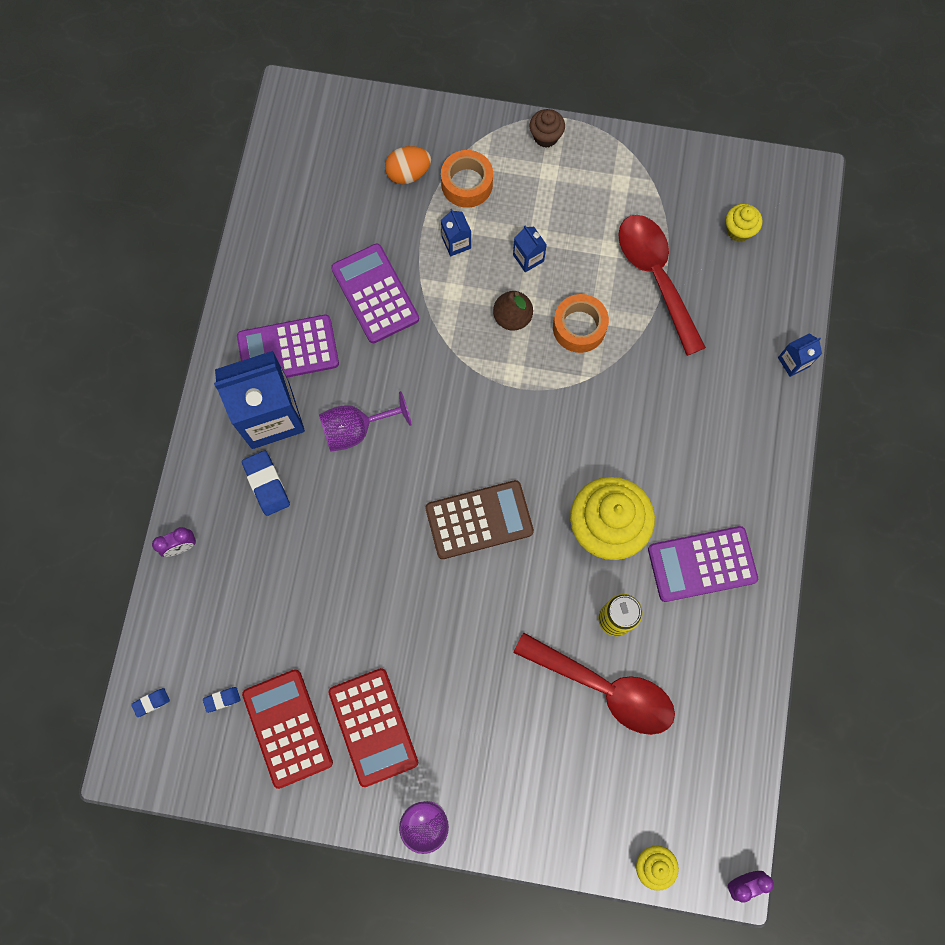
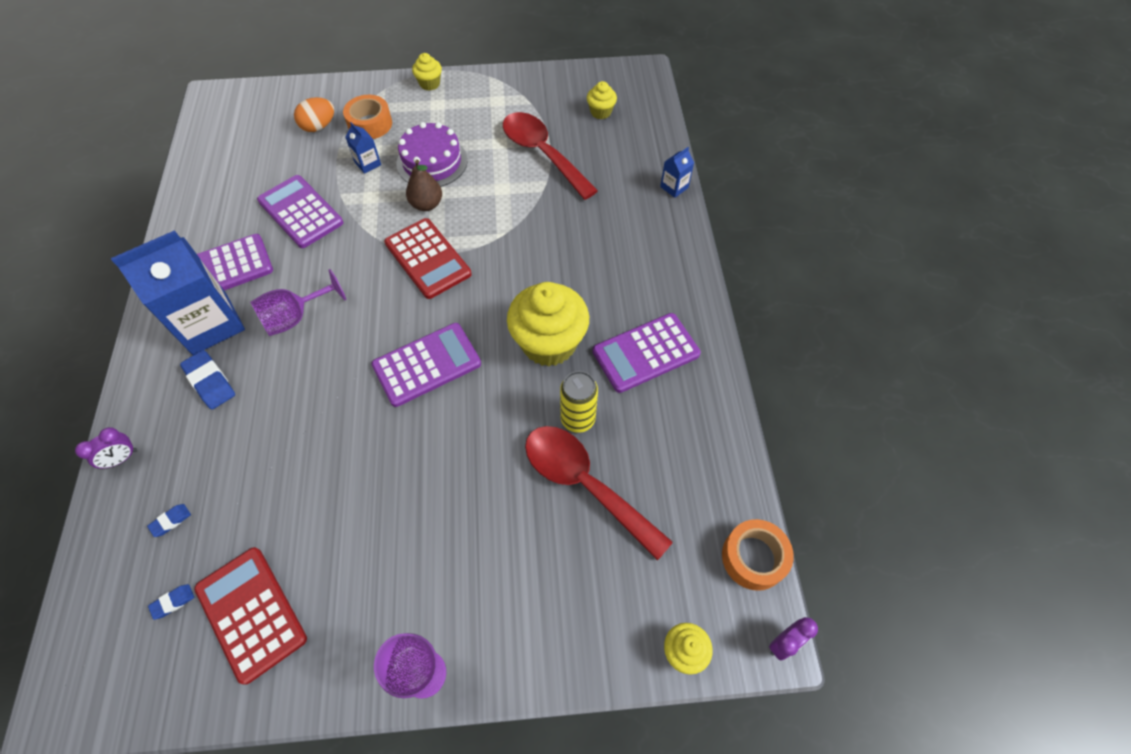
camera: 15 degrees left, 15 degrees down
blue eraser [131,688,170,717] -> blue eraser moved to [147,504,191,537]
red calculator [328,668,418,787] -> red calculator moved to [384,218,472,299]
brown calculator [425,480,534,559] -> purple calculator [371,323,481,407]
blue carton [513,225,547,272] -> purple cake [397,122,468,187]
red spoon [513,633,675,735] -> red spoon turned 150 degrees counterclockwise [525,426,673,561]
brown cupcake [530,109,565,148] -> yellow cupcake [412,53,442,91]
orange tape [553,294,609,353] -> orange tape moved to [722,519,794,591]

